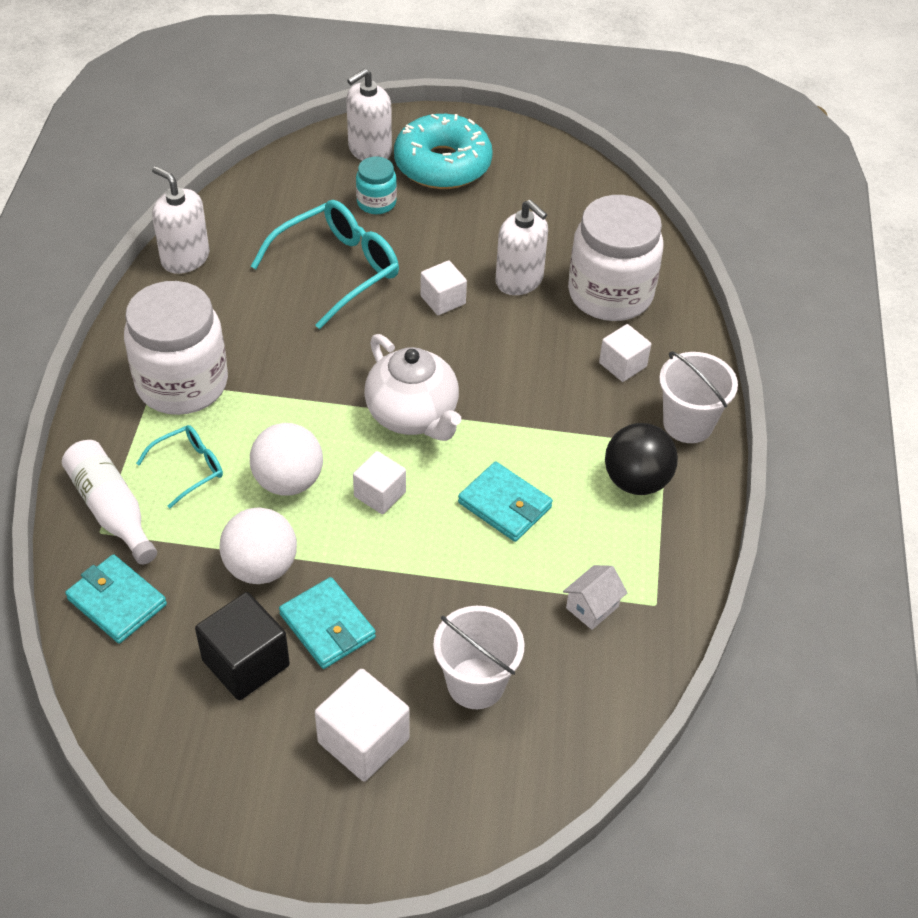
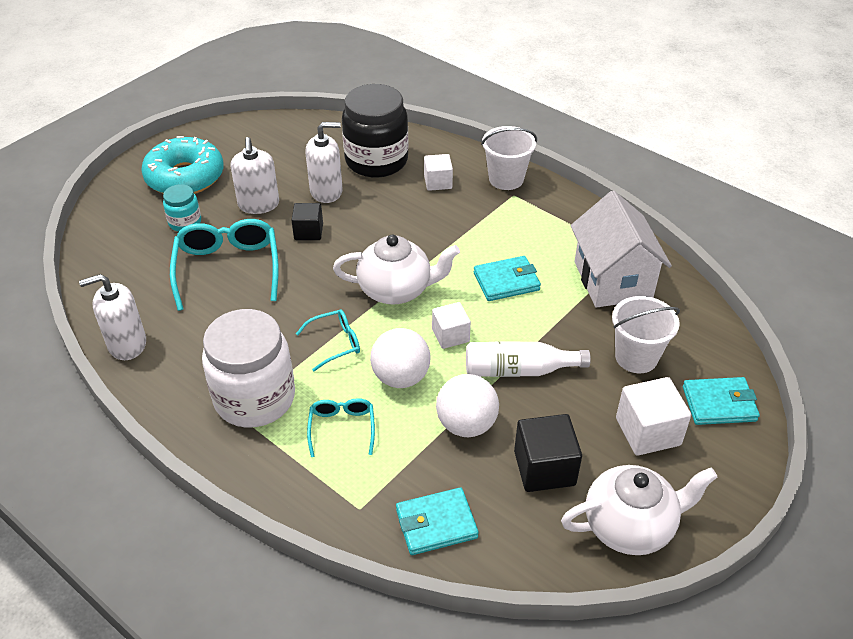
camera: 55 degrees left, 5 degrees down
white bottle [62,440,157,565] -> white bottle moved to [466,341,591,377]
turquoise wallet [279,577,376,669] -> turquoise wallet moved to [683,377,760,425]
white soap dispenser [346,68,392,161] -> white soap dispenser moved to [231,137,279,214]
white cube [420,260,467,315] -> black cube [291,203,323,240]
white house [563,565,628,630] -> white house [570,191,672,308], size x2.39
white jar [568,195,663,321] -> black jar [342,84,408,178]
black ball [605,423,678,495] -> none
none -> turquoise glasses [296,309,360,371]
none -> white teapot [561,465,718,555]

